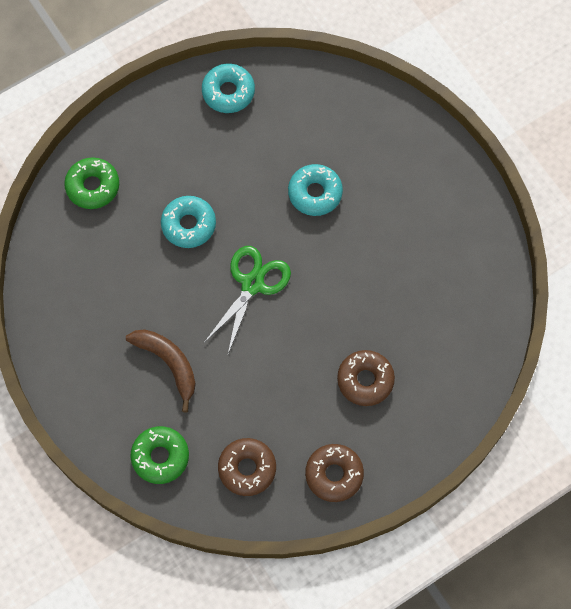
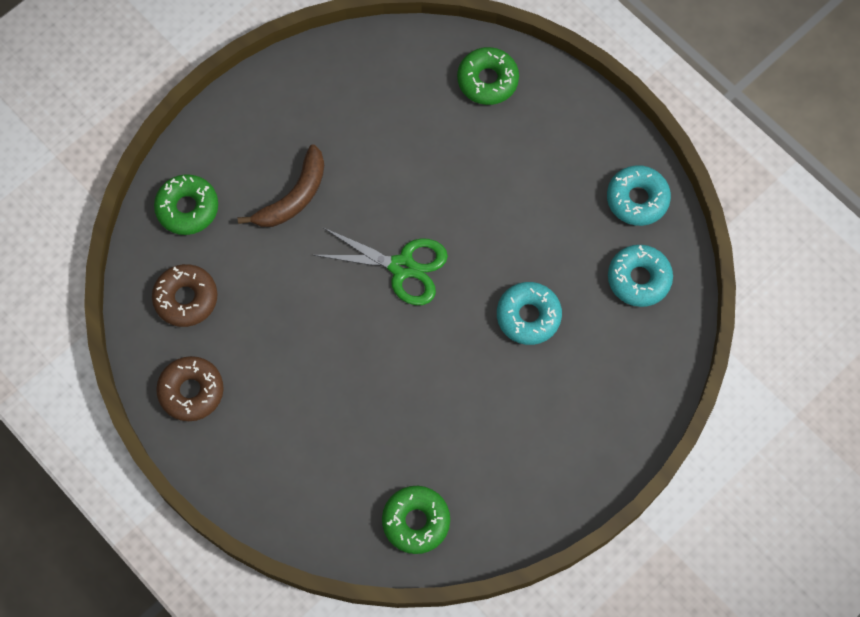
camera: 80 degrees right, 0 degrees up
turquoise donut [161,196,216,248] -> turquoise donut moved to [608,245,673,307]
brown donut [337,350,395,406] -> none
none -> green donut [382,486,450,554]

